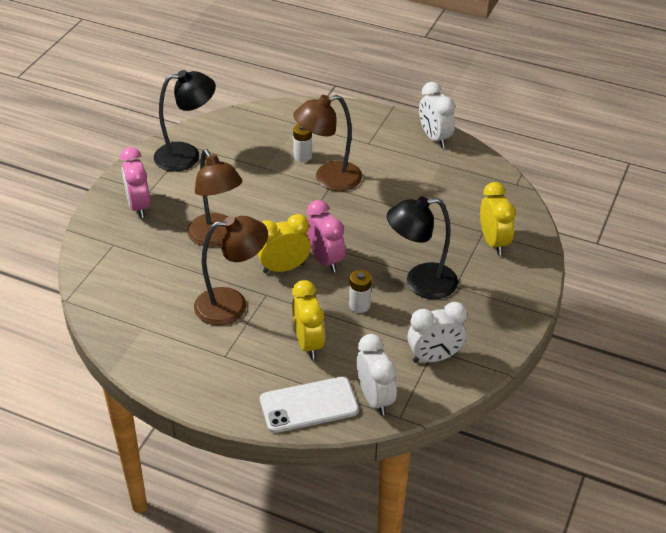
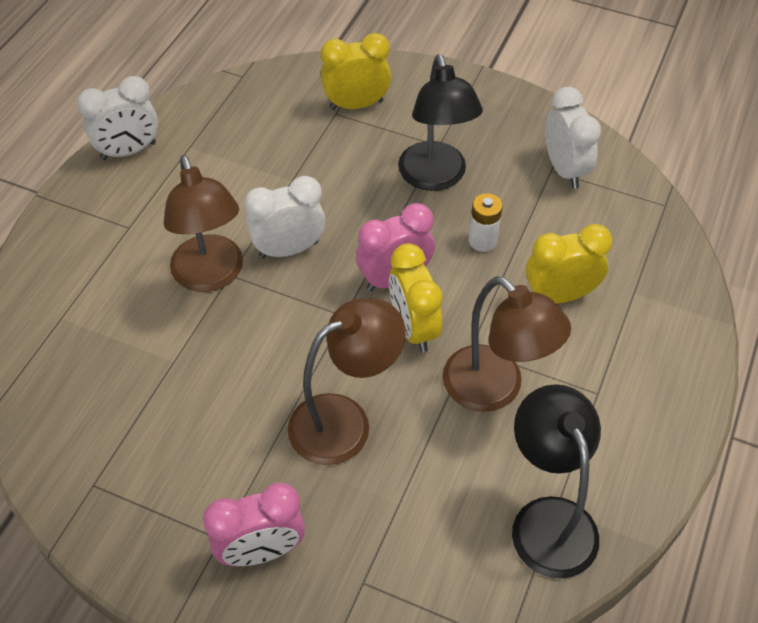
camera: 90 degrees left, 10 degrees up
black lamp [154,70,216,172] -> black lamp moved to [512,384,601,579]
brown lamp [194,216,268,326] -> brown lamp turned 150 degrees clockwise [443,276,571,412]
white phone [260,377,359,433] -> none
white battery [293,124,312,162] -> none
white clock [357,334,397,416] -> white clock moved to [244,176,325,259]

